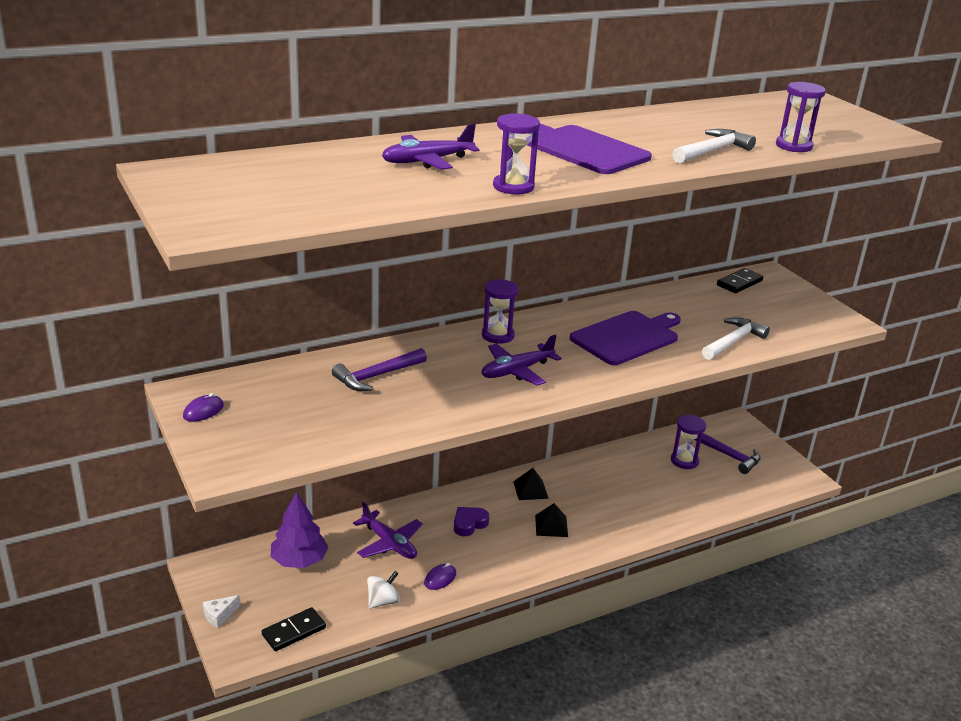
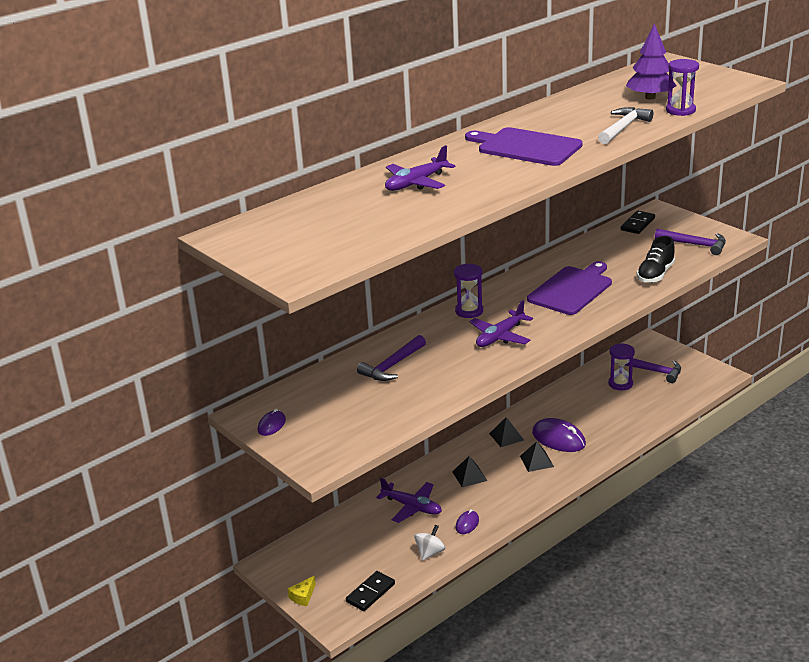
camera: 10 degrees left, 0 degrees up
white cheese [203,595,240,628] -> yellow cheese [287,576,316,606]
purple tree [271,492,329,568] -> purple tree moved to [626,23,676,100]
purple heart [454,507,490,536] -> black pyramid [452,456,488,487]
purple hourglass [493,113,540,194] -> none
white hammer [702,317,770,360] -> black shoe [637,236,675,283]
none -> purple mouse [532,418,586,452]
none -> purple hammer [655,229,726,255]

